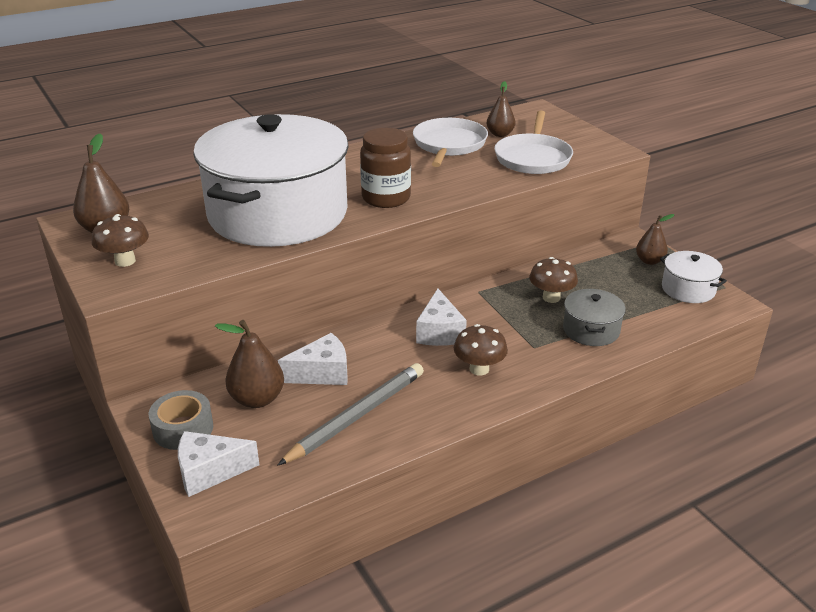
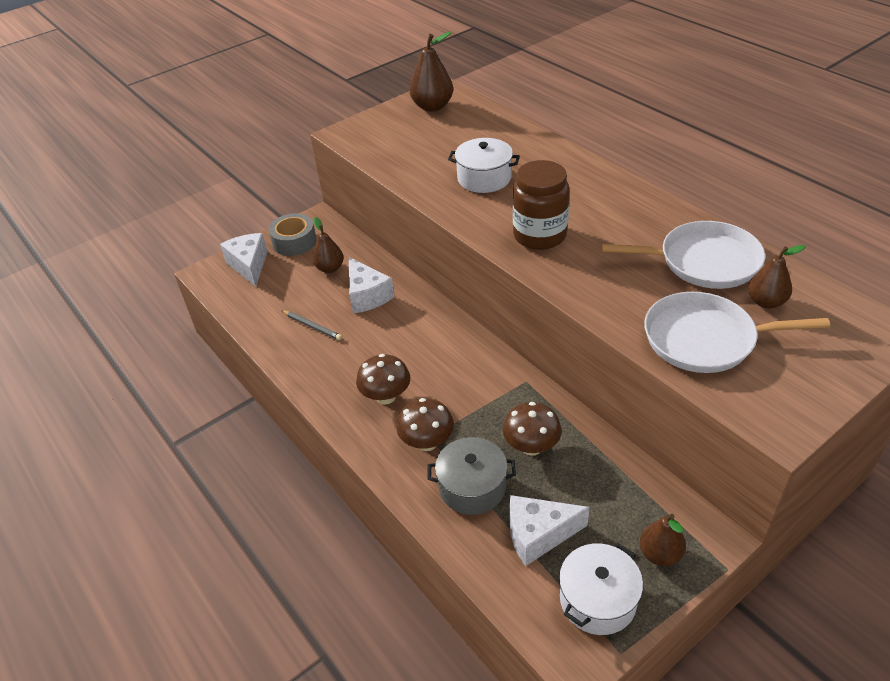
camera: 85 degrees right, 10 degrees up
brown mushroom [92,214,149,267] -> brown mushroom moved to [396,398,454,451]
white pot [193,114,349,247] -> white pot [448,138,520,193], size x0.40
brown pear [215,320,284,408] -> brown pear [312,217,344,273], size x0.66
grey pencil [277,363,424,466] -> grey pencil [281,310,342,340], size x0.47
white cheese [416,289,467,346] -> white cheese moved to [509,495,590,566]

